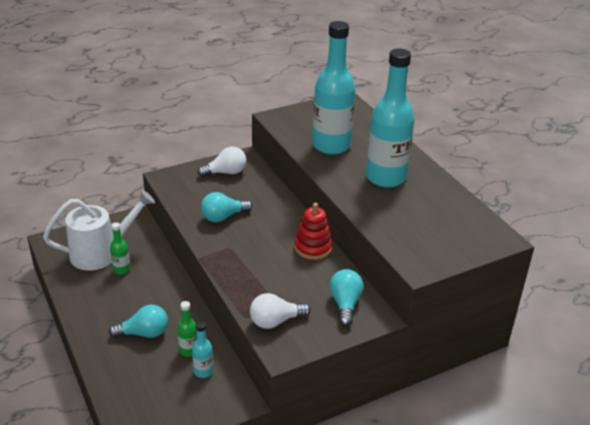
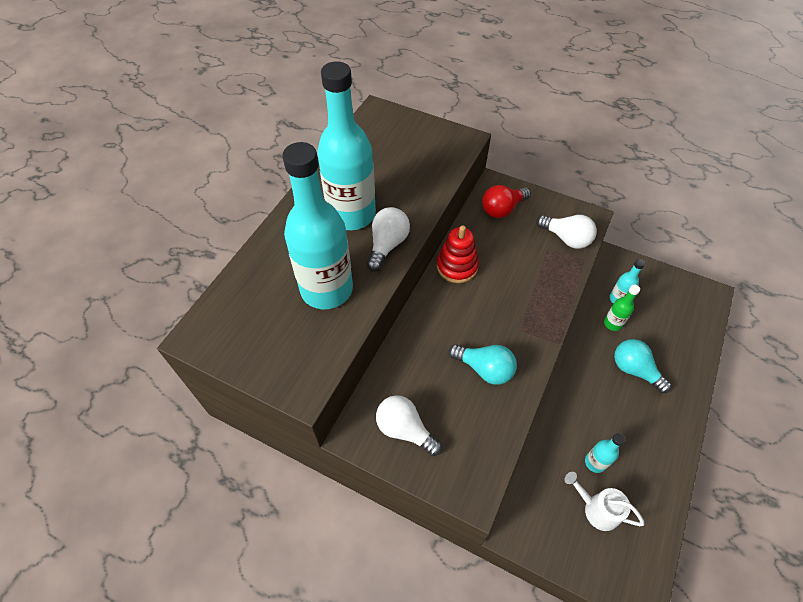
camera: 125 degrees left, 20 degrees up
white watering can [43,190,155,271] -> white watering can [564,472,644,531], size x0.54
green bottle [110,222,130,275] -> turquoise bottle [585,433,626,473]
turquoise light bulb [329,269,363,327] -> red light bulb [482,185,531,218]
none -> white light bulb [367,207,410,272]

